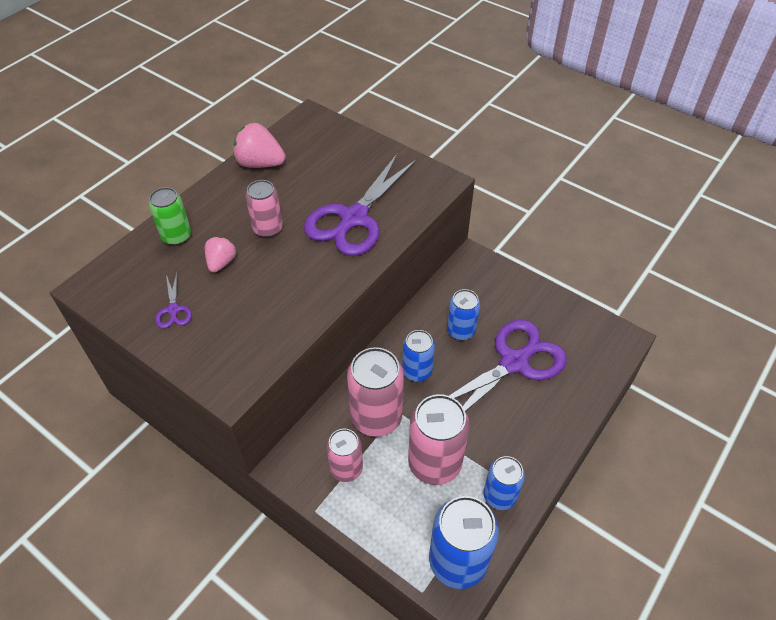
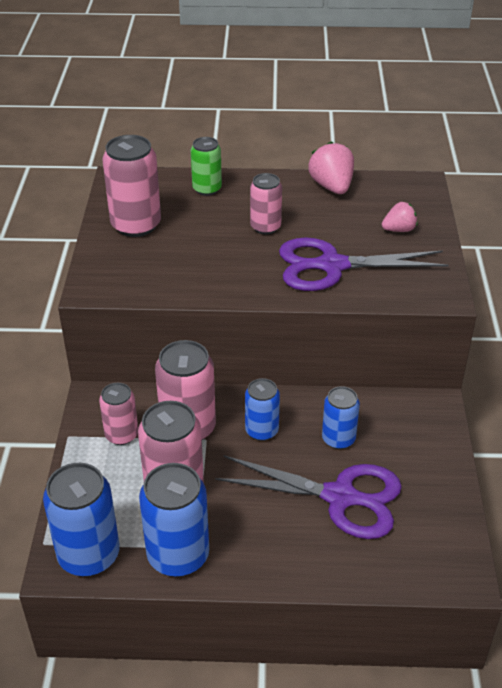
camera: 55 degrees right, 10 degrees down
purple scissors [155,273,192,329] -> pink can [102,135,161,237]
pink strawberry [205,236,236,273] -> pink strawberry moved to [382,202,418,232]
blue can [484,456,525,510] -> blue can [139,463,209,577], size x1.64

